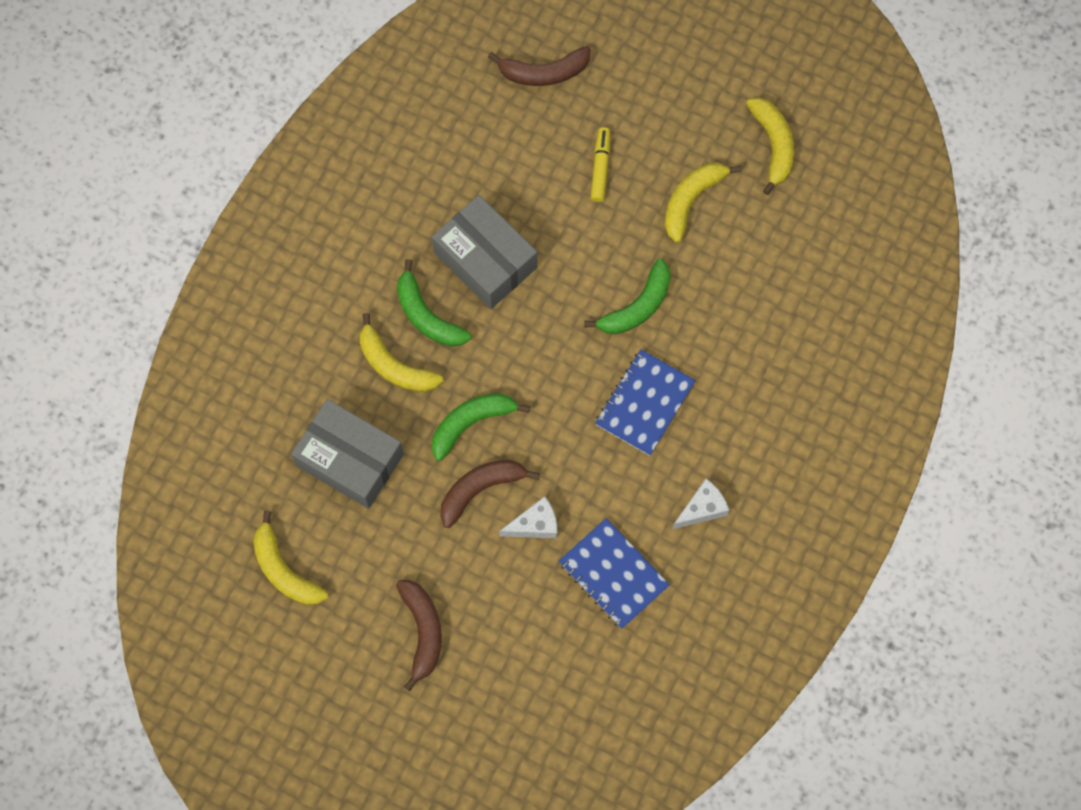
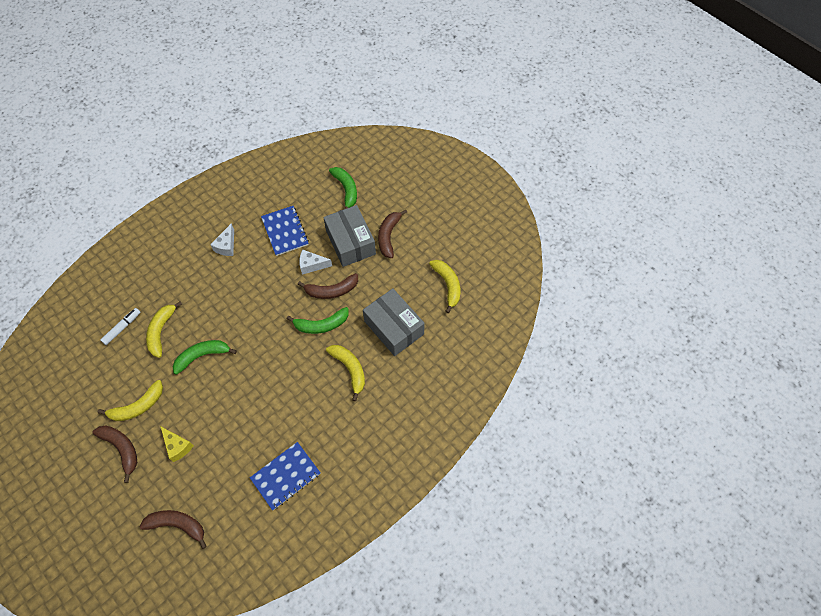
camera: 160 degrees left, 10 degrees down
green banana [397,259,471,347] -> green banana moved to [329,167,357,209]
grey box [432,195,537,309] -> grey box moved to [323,205,376,267]
yellow marker [591,127,610,202] -> yellow cheese [160,426,194,462]
blue notebook [595,349,696,456] -> blue notebook moved to [250,442,321,510]
white cheese [672,479,729,529] -> white cheese turned 60 degrees counterclockwise [210,223,234,256]
yellow banana [746,98,794,195] -> yellow banana moved to [146,301,182,358]
none -> brown banana [92,426,137,483]
none -> white marker [100,308,141,345]

